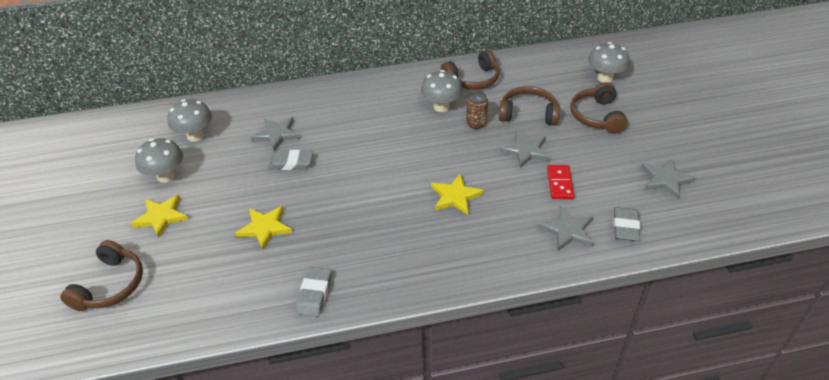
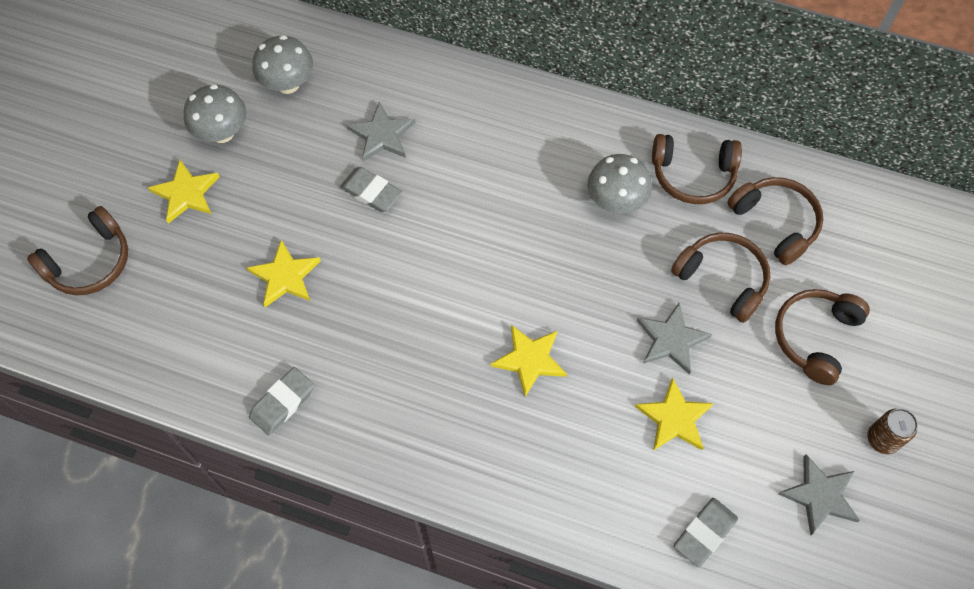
camera: 30 degrees right, 20 degrees up
brown can [466,92,488,129] -> brown can moved to [867,408,918,454]
grey star [538,206,593,251] -> none
red domino [547,165,575,199] -> yellow star [635,377,714,451]
grey mushroom [588,42,630,83] -> none
none -> brown headphones [727,177,824,265]

